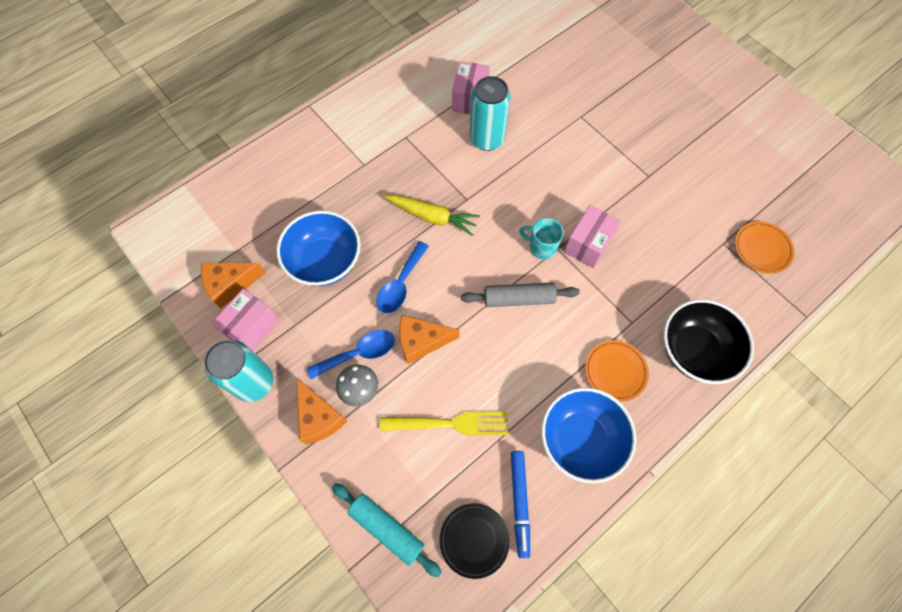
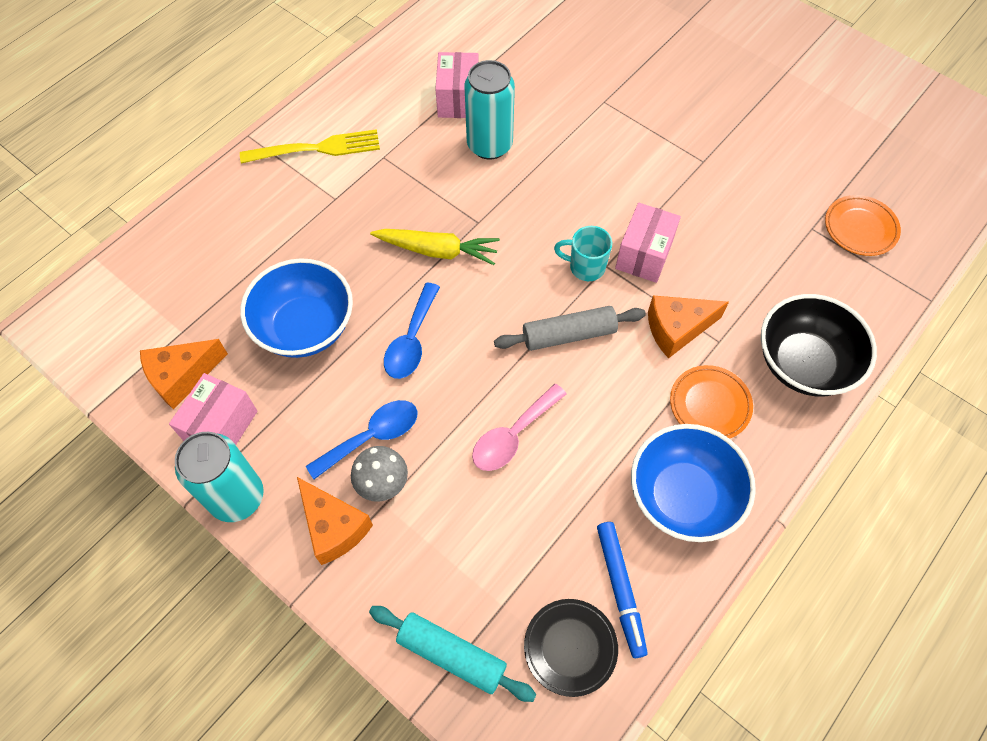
camera: 10 degrees left, 5 degrees down
yellow fork [380,412,509,435] -> yellow fork moved to [240,129,380,163]
orange cheese [399,315,459,364] -> orange cheese moved to [648,296,729,359]
none -> pink spoon [472,384,567,471]

